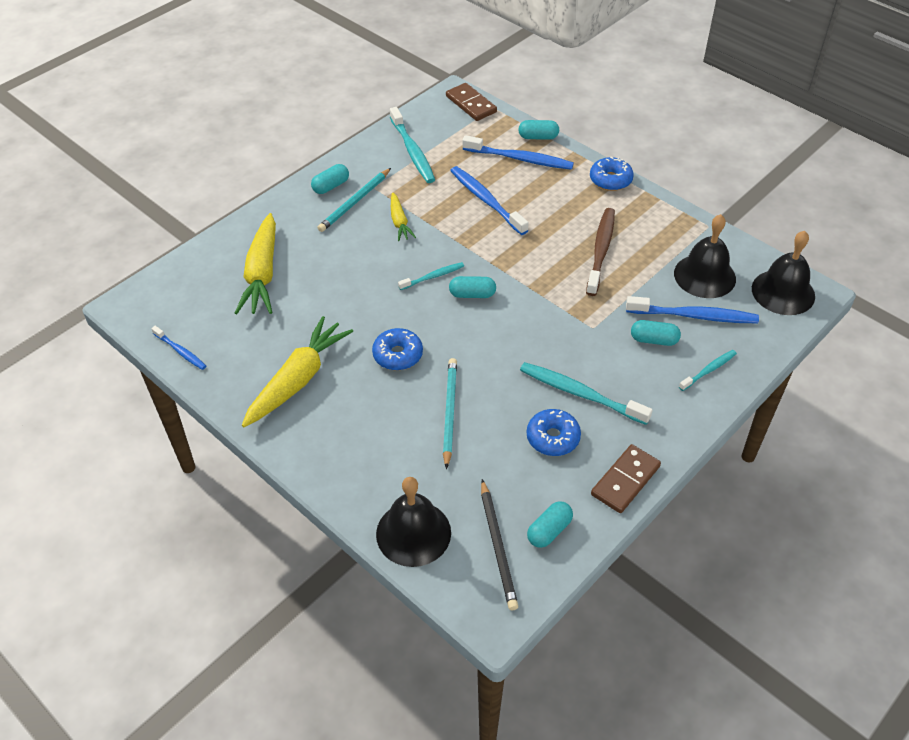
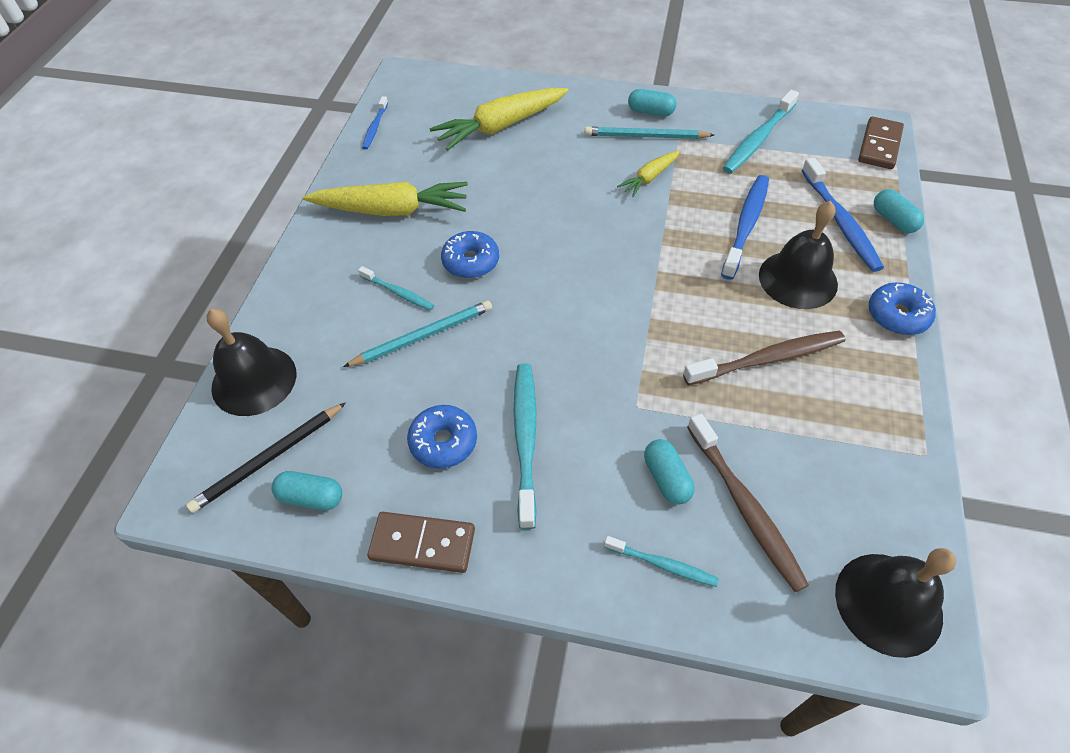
camera: 60 degrees right, 5 degrees up
turquoise toothbrush [398,262,464,290] -> turquoise toothbrush moved to [358,266,435,311]
turquoise capsule [449,276,496,298] -> none
blue toothbrush [626,296,759,323] -> brown toothbrush [687,413,809,592]
black bell [674,214,736,298] -> black bell moved to [759,201,838,309]

